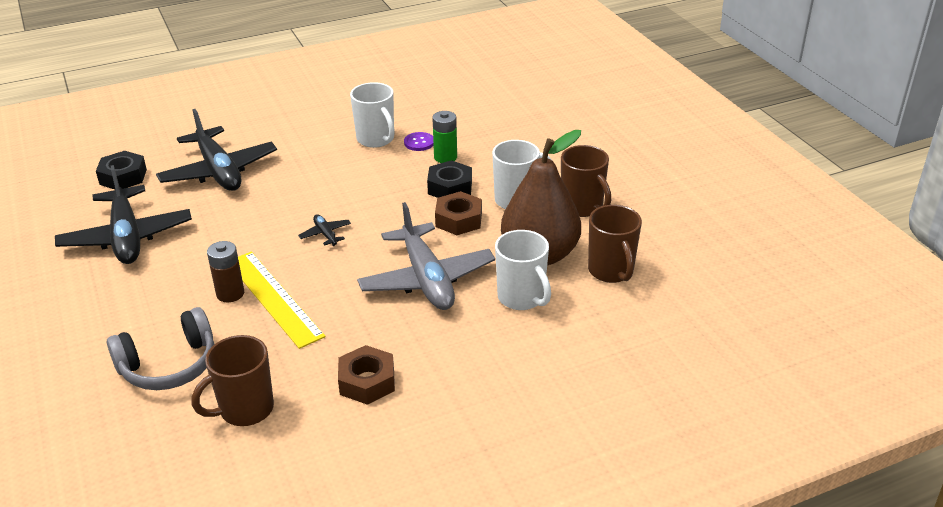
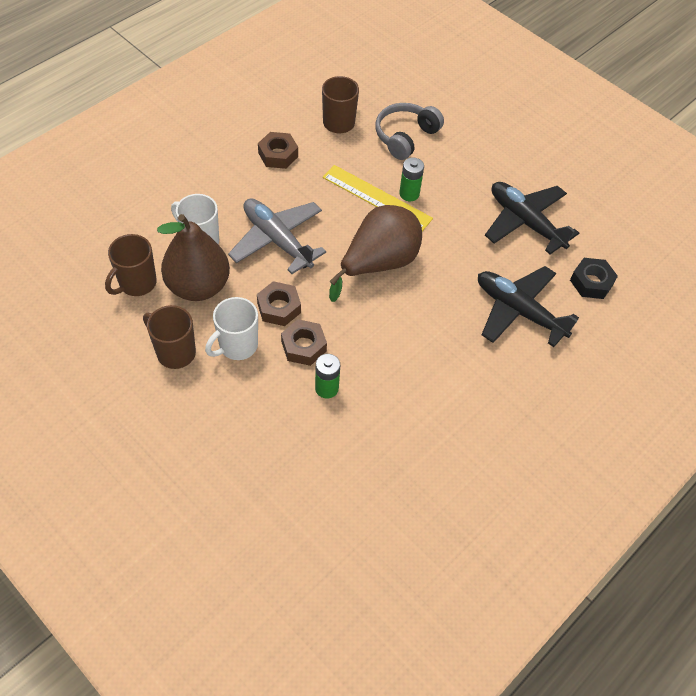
camera: 155 degrees right, 20 degrees up
brown battery [207,241,244,302] -> green battery [399,158,424,201]
black plane [298,214,351,246] -> brown pear [329,205,422,302]
white mug [350,82,395,148] -> none
purple button [404,132,434,151] -> none
black nut [427,160,472,198] -> brown nut [281,319,327,366]
brown mug [588,205,642,283] -> brown mug turned 105 degrees counterclockwise [105,234,157,296]

